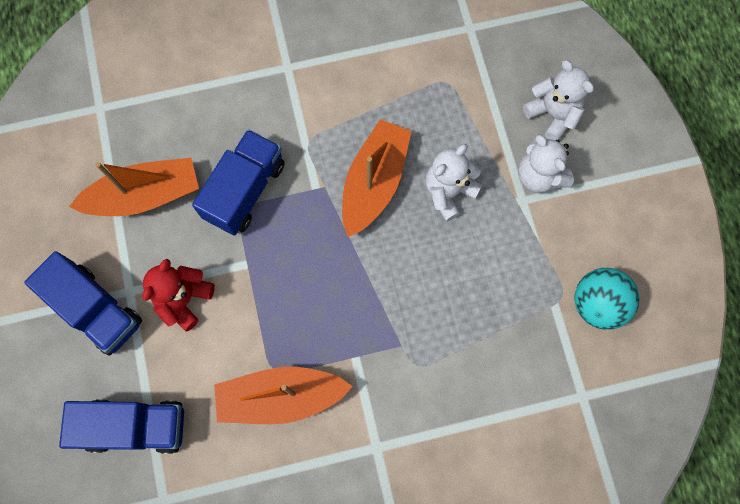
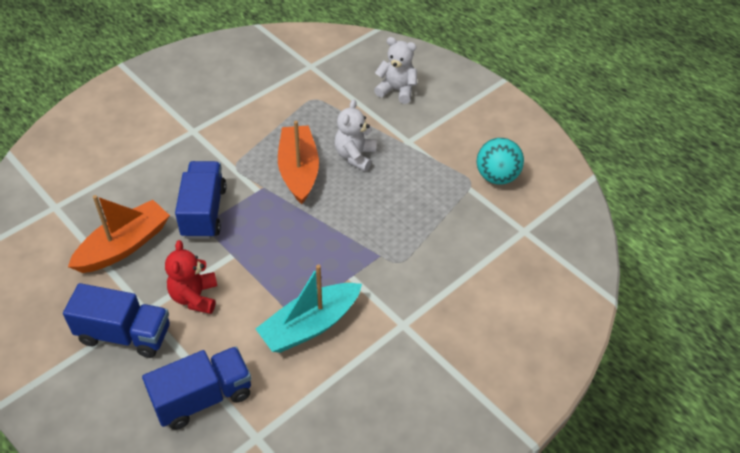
camera: 30 degrees left, 25 degrees down
orange boat [214,367,353,424] -> turquoise boat [256,264,362,353]
white teddy bear [518,134,574,193] -> none

